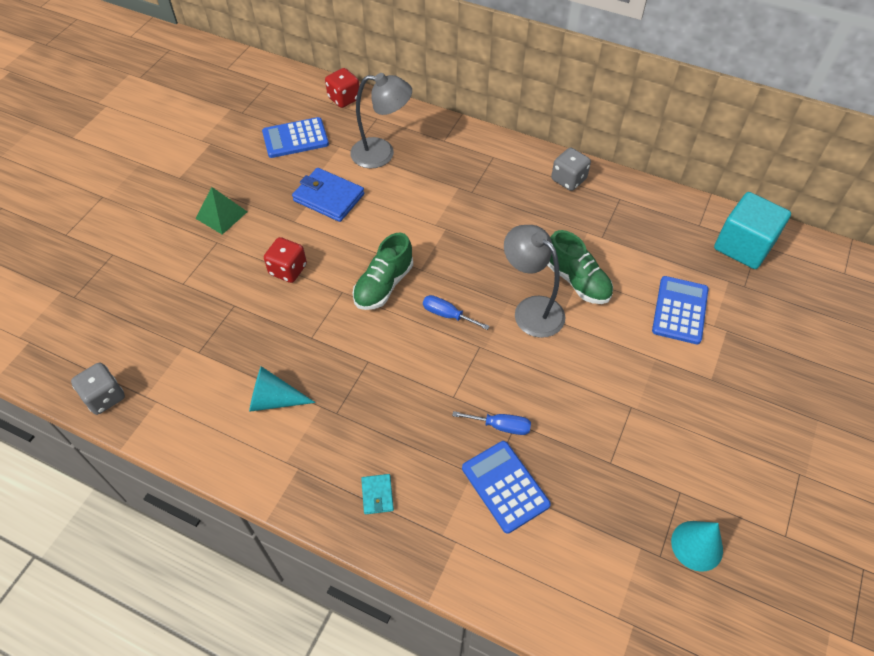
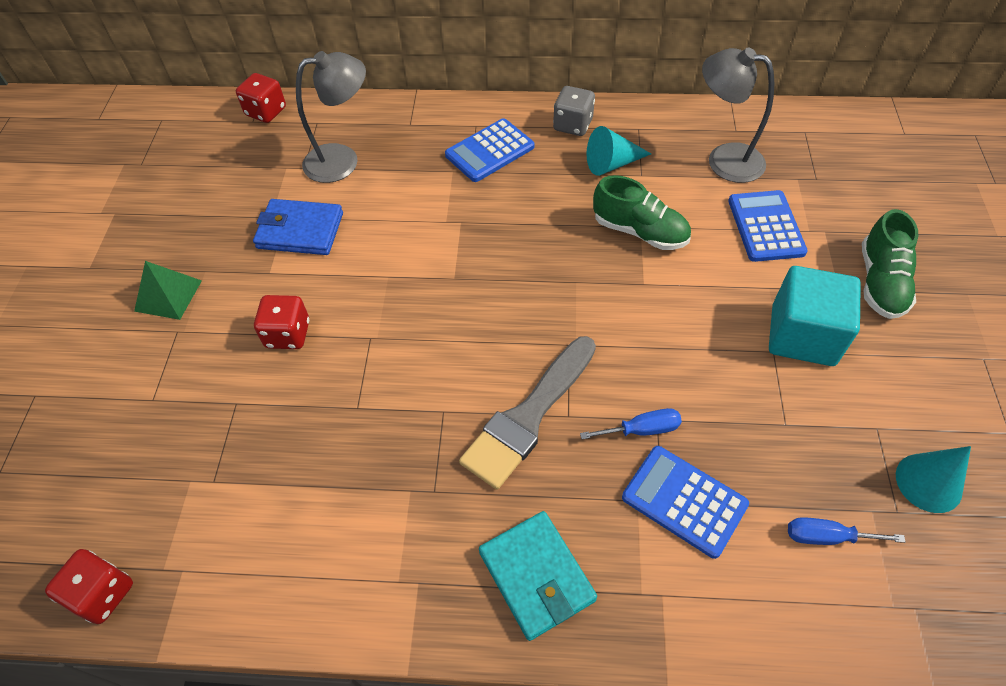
camera: 20 degrees left, 0 degrees up
grey dice [71,362,125,415] -> red dice [45,549,133,624]
turquoise cone [249,366,316,412] -> turquoise cone moved to [586,126,651,176]
blue calculator [262,117,329,158] -> blue calculator moved to [445,118,534,182]
green shoe [352,233,413,310] -> green shoe moved to [862,209,918,319]
turquoise wallet [361,474,394,514] -> turquoise wallet [479,511,597,641], size x1.98
blue screwdriver [423,295,490,330] -> blue screwdriver moved to [788,517,905,545]
grey lamp [504,225,565,338] -> grey lamp moved to [702,47,774,183]
turquoise cube [714,192,791,269] -> turquoise cube moved to [769,266,861,366]
none -> grey brush [459,336,596,490]

